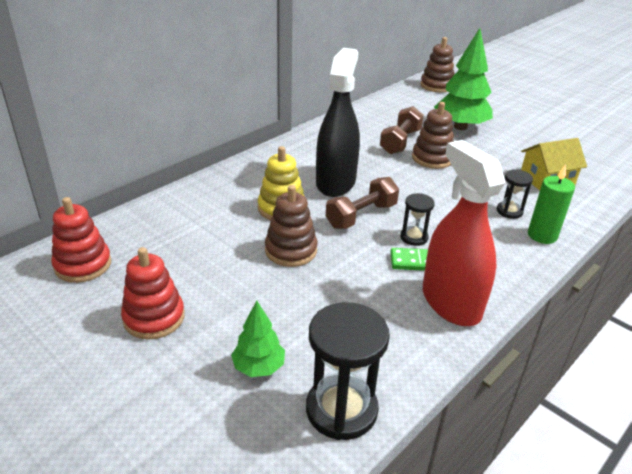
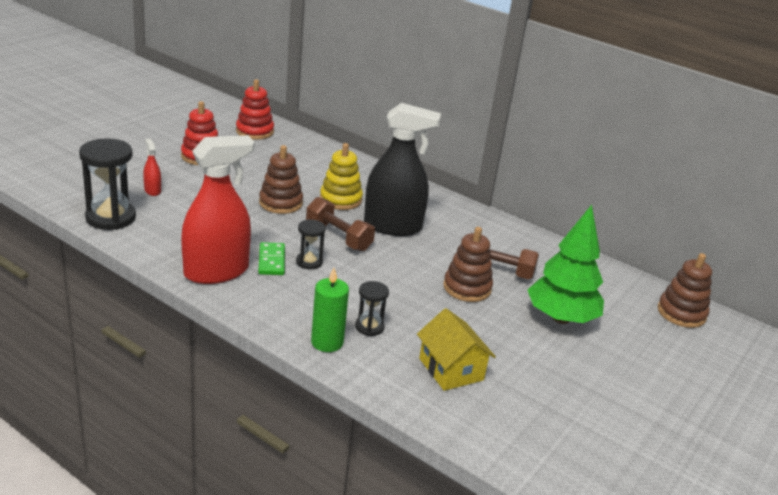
camera: 80 degrees right, 5 degrees down
green tree [231,301,285,377] -> red spray bottle [143,138,161,196]

